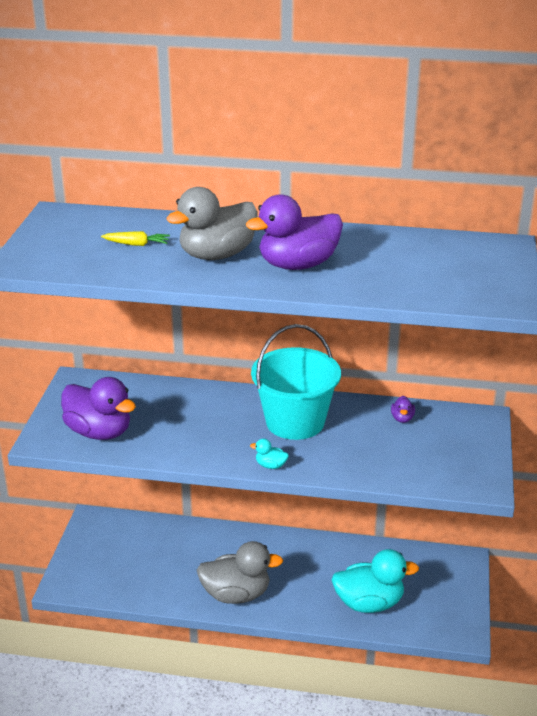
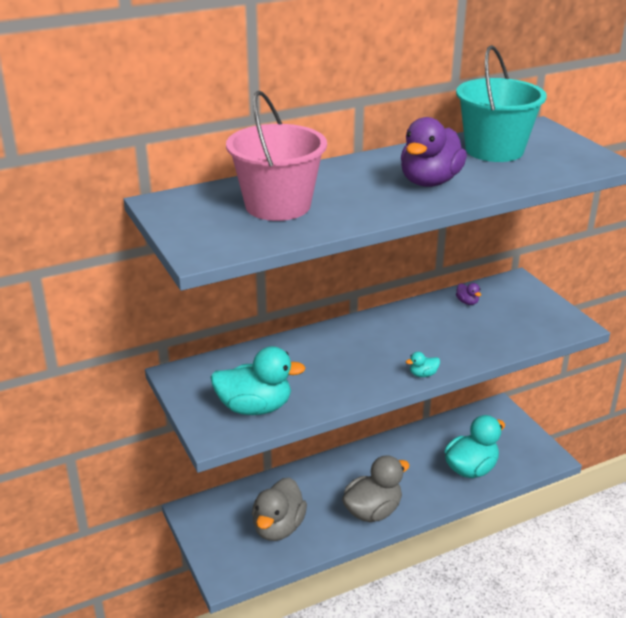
camera: 35 degrees left, 0 degrees up
purple duck [61,377,136,440] -> turquoise duck [210,346,306,415]
yellow carrot [101,231,170,246] -> pink bucket [226,91,327,221]
grey duck [166,187,258,260] -> grey duck moved to [252,477,307,541]
turquoise bucket [251,324,341,440] -> turquoise bucket moved to [456,45,547,162]

